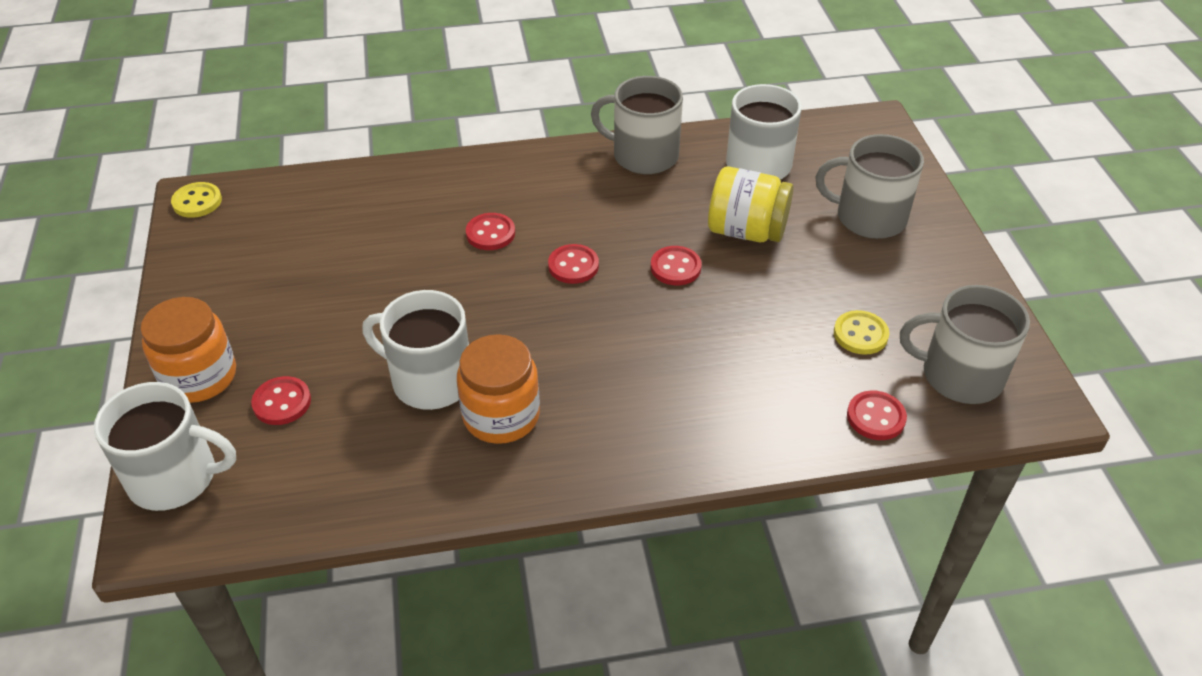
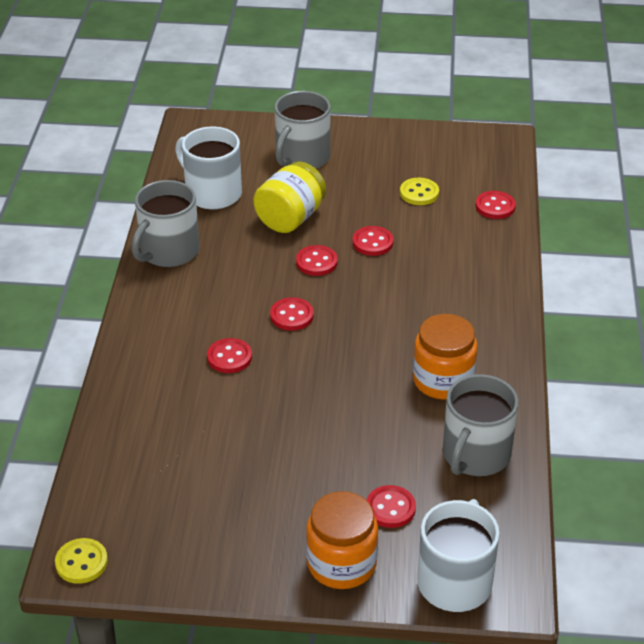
camera: 75 degrees left, 5 degrees down
white mug [362,290,469,410] -> none
grey mug [900,285,1030,404] -> grey mug moved to [443,374,518,476]
none -> red button [353,226,393,256]

